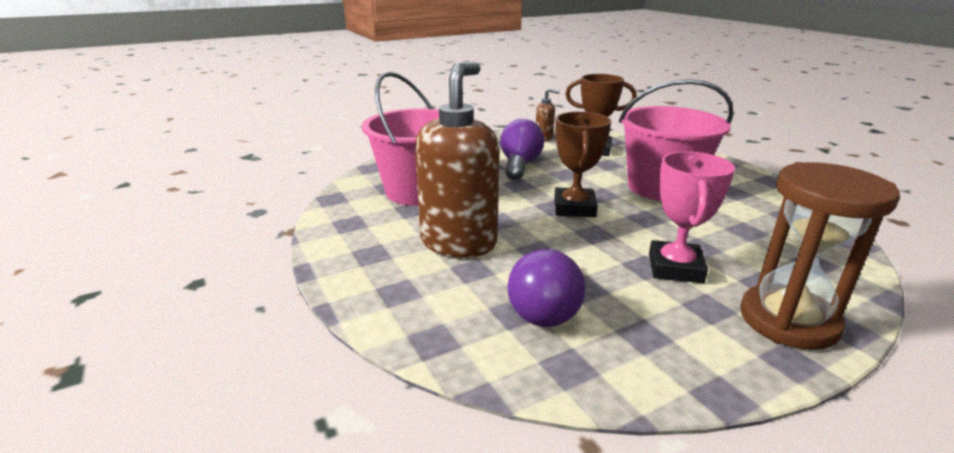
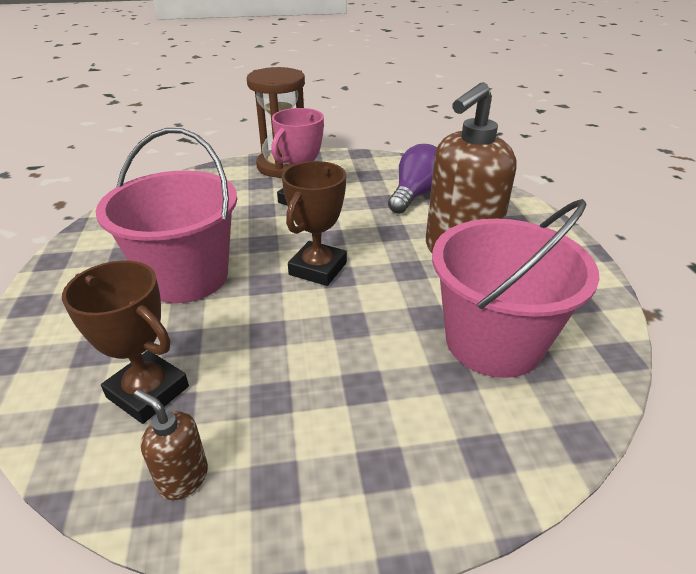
camera: 160 degrees left, 10 degrees up
purple light bulb [500,119,544,180] -> none

